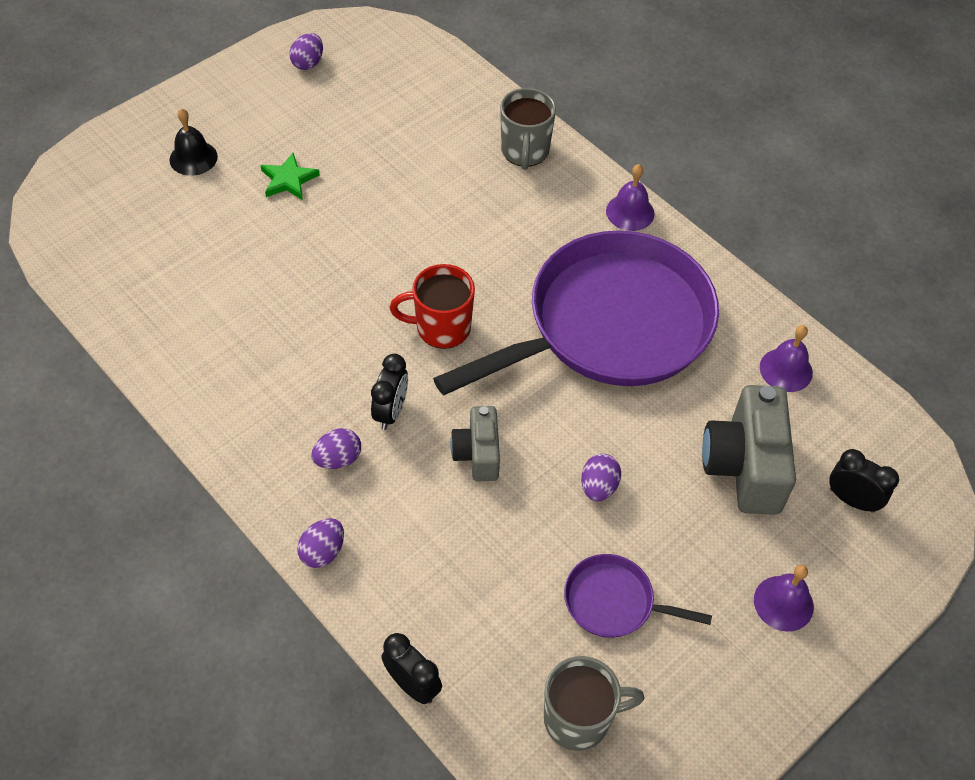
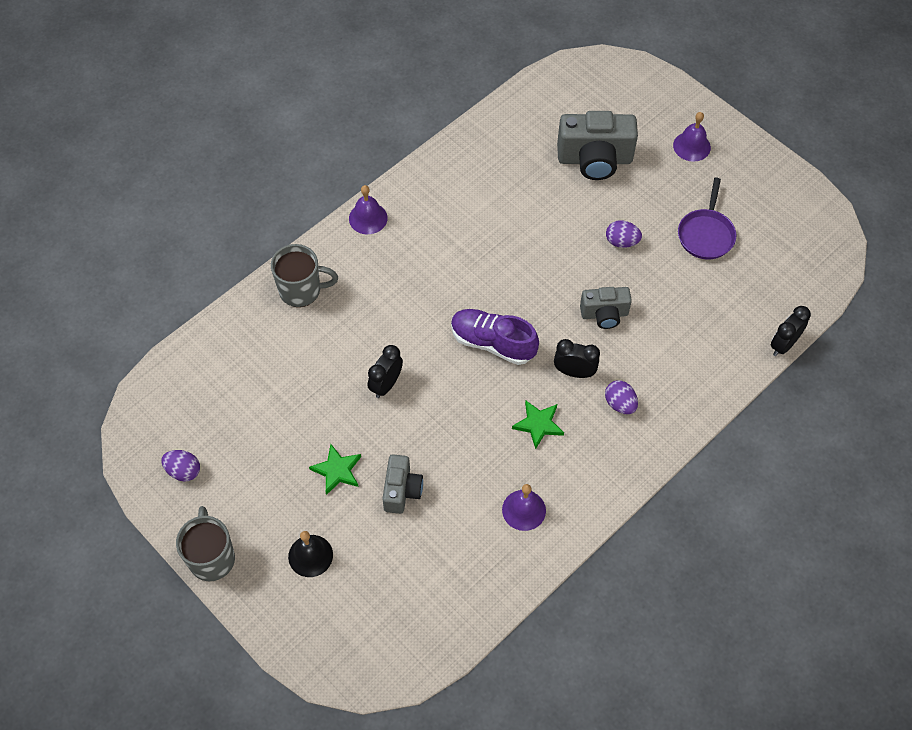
camera: 90 degrees left, 5 degrees up
purple egg [297,518,344,568] -> none
red mug [390,264,475,349] -> purple shoe [451,309,539,365]
purple pan [433,230,719,395] -> none
grey mug [544,656,645,751] -> grey mug moved to [176,506,235,581]
purple bell [760,325,813,392] -> purple bell moved to [502,484,546,531]
black clock [829,449,899,513] -> black clock moved to [368,345,403,398]
none -> grey camera [382,454,423,514]
none -> green star [512,400,564,449]

